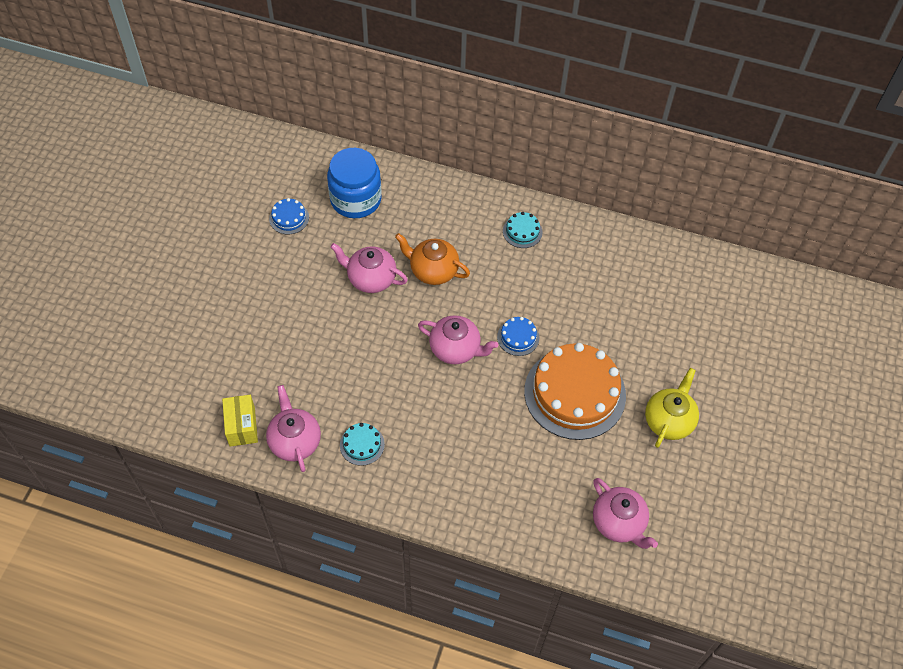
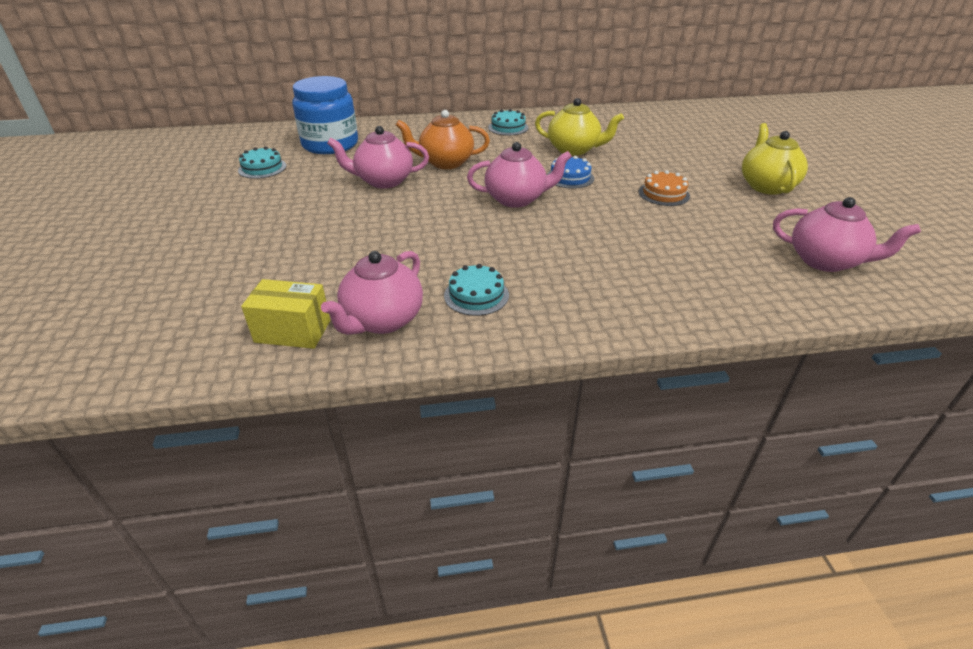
camera: 25 degrees left, 20 degrees down
yellow box [222,395,258,447] -> yellow box turned 45 degrees counterclockwise [241,279,330,349]
pink teapot [266,385,321,472] -> pink teapot turned 105 degrees counterclockwise [321,251,423,335]
blue cake [269,198,309,234] -> turquoise cake [238,147,286,179]
orange cake [524,343,626,440] -> orange cake [639,170,690,206], size x0.43
none -> yellow teapot [535,98,624,156]

